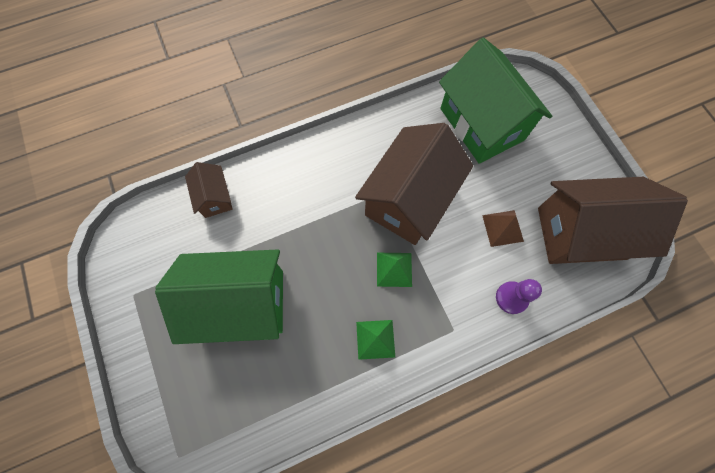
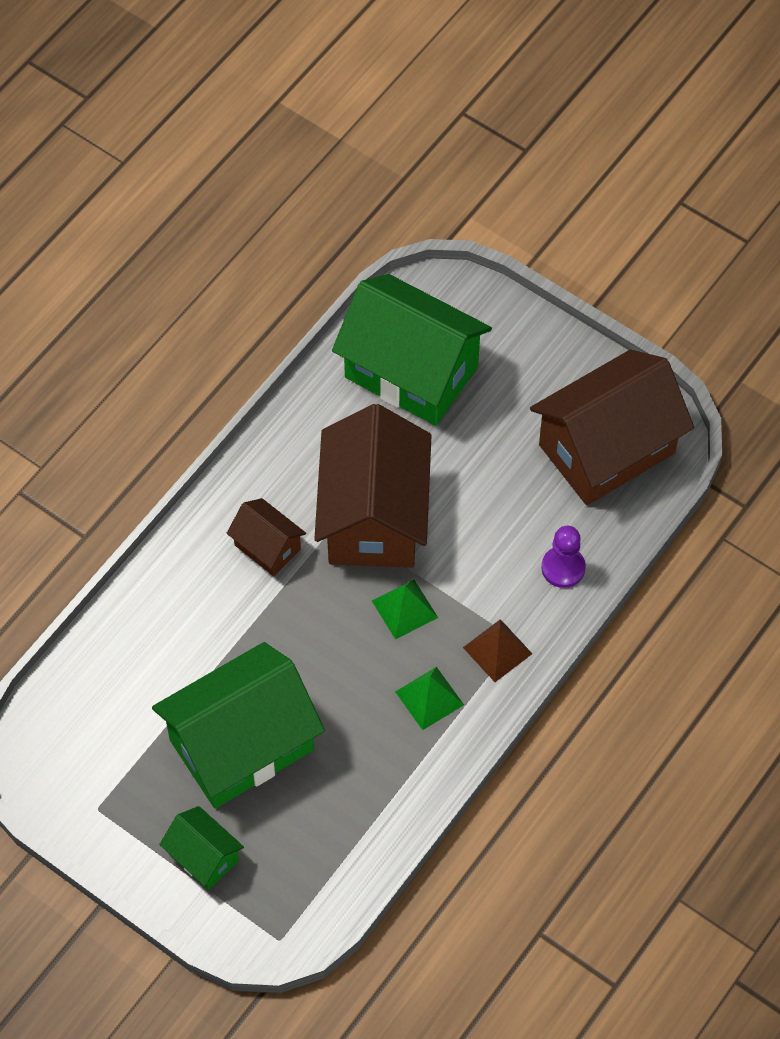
camera: 30 degrees left, 10 degrees down
brown house [185,162,233,218] -> brown house moved to [227,498,306,576]
brown pyramid [482,210,524,247] -> brown pyramid moved to [463,619,532,682]
none -> green house [159,806,244,890]

